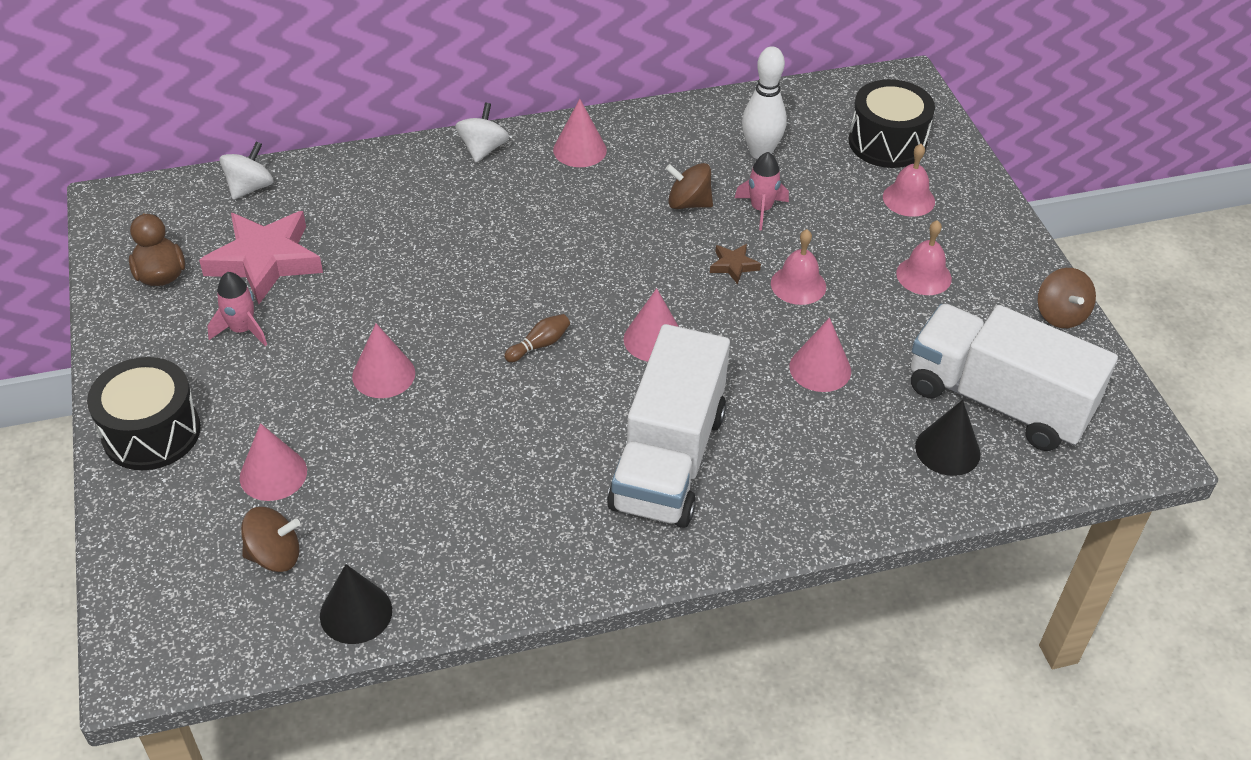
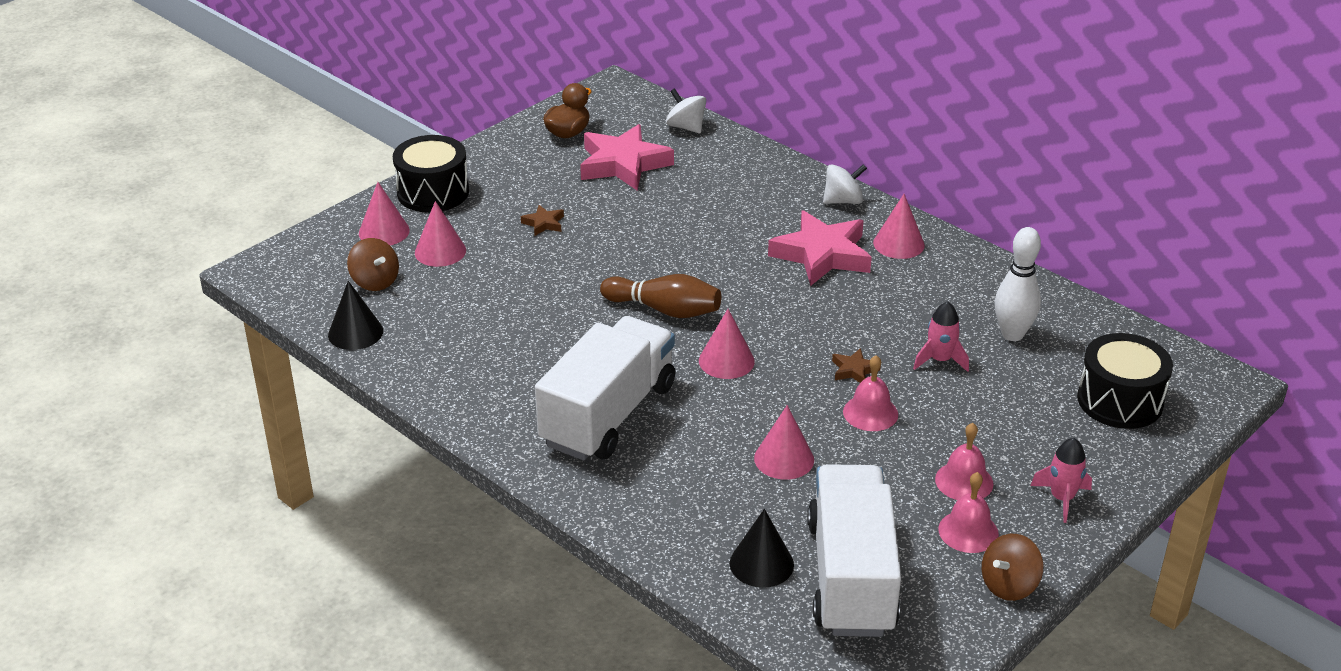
camera: 60 degrees right, 10 degrees down
pink rocket [207,272,267,346] -> pink rocket moved to [1030,438,1092,523]
white spinning top [220,141,274,200] -> white spinning top turned 135 degrees counterclockwise [666,88,706,134]
pink cone [352,323,415,398] -> pink cone moved to [359,182,410,245]
brown bowling pin [504,314,570,362] -> brown bowling pin [600,274,721,318], size x1.89
white truck [607,324,730,528] -> white truck turned 135 degrees clockwise [535,316,675,460]
brown spinning top [666,163,713,209] -> none
pink bell [883,144,935,217] -> pink bell moved to [938,472,999,553]
none -> brown star [521,205,564,236]
none -> pink star [768,210,872,286]

